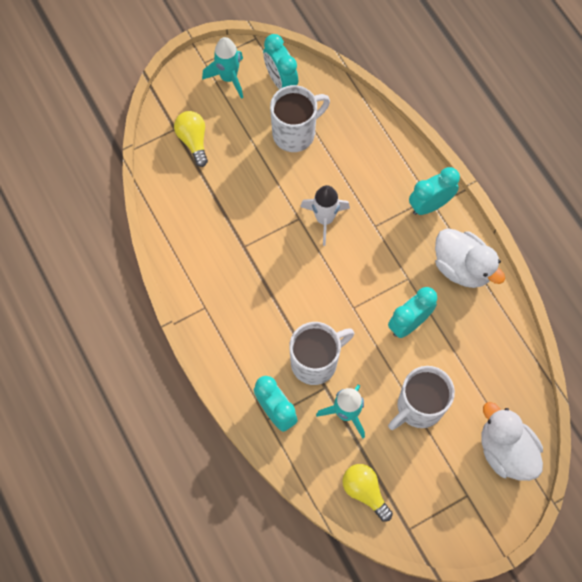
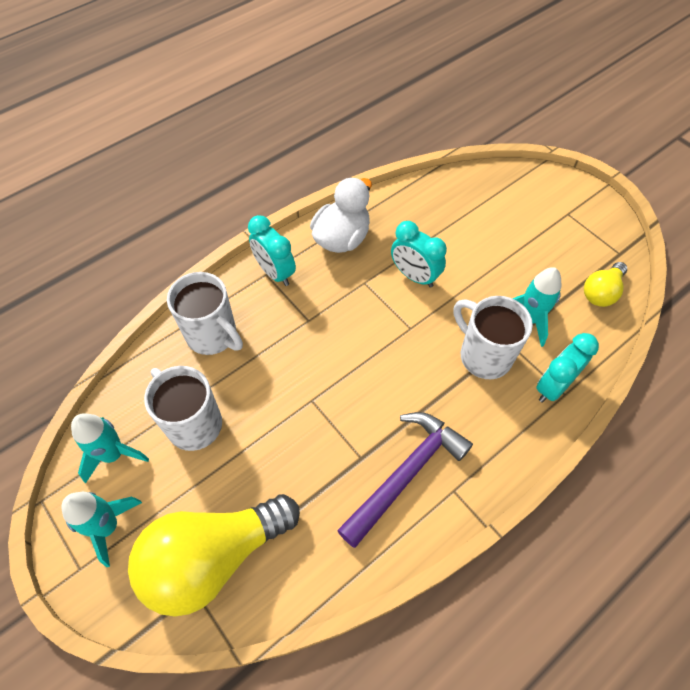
camera: 100 degrees left, 10 degrees down
yellow light bulb [174,111,208,167] -> yellow light bulb [128,494,300,617], size x2.03
turquoise clock [263,34,298,89] -> turquoise rocket [71,413,149,483]
white rocket [300,185,350,246] -> none
white mug [388,366,455,430] -> white mug moved to [167,272,243,355]
white duck [481,402,543,481] -> none
none -> purple hammer [337,412,473,548]

